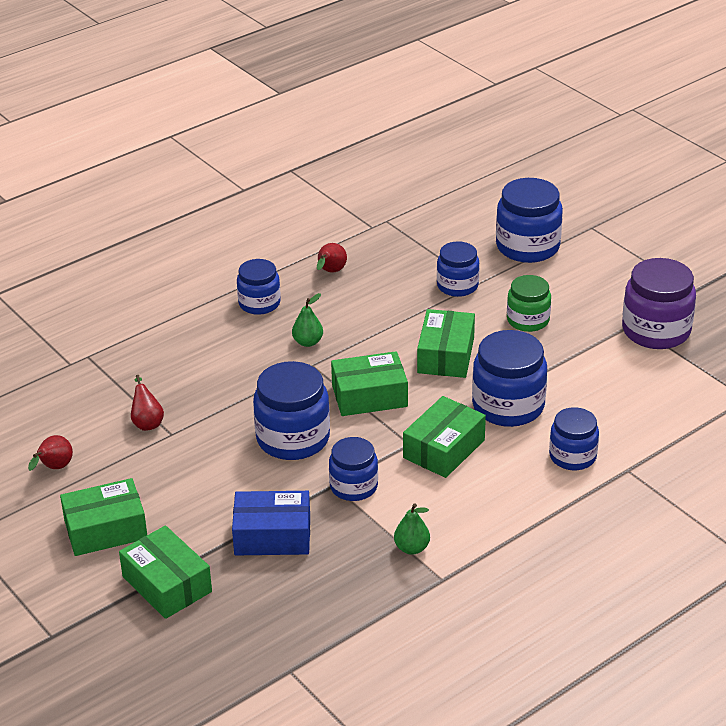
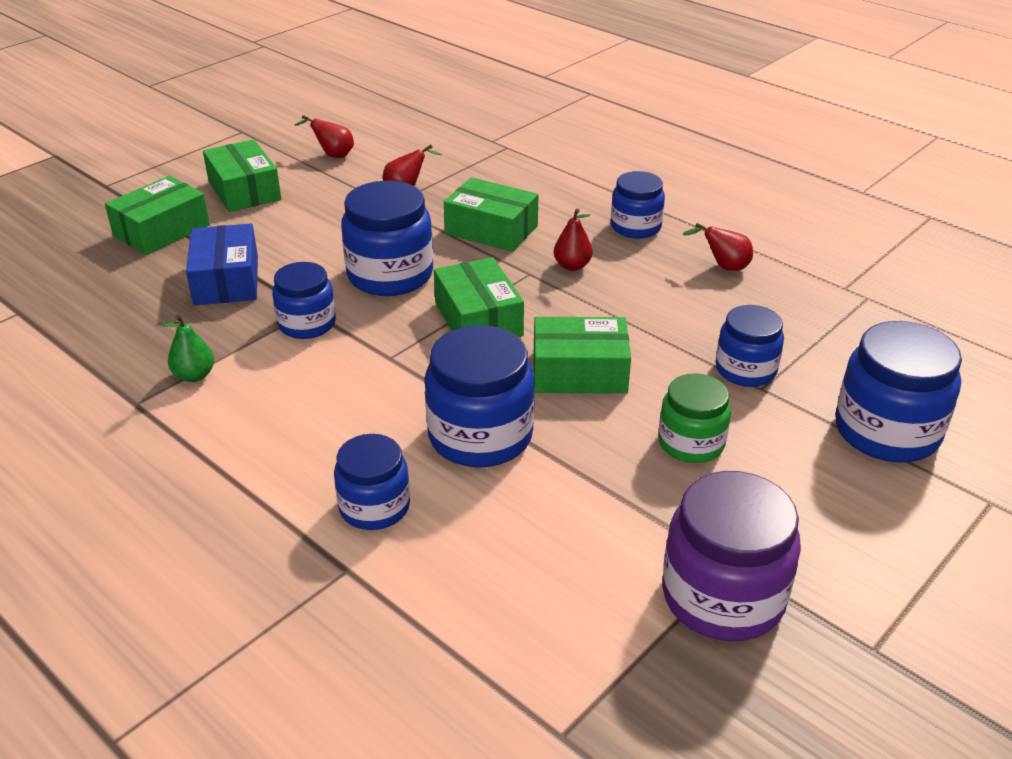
camera: 80 degrees right, 0 degrees up
green pear [292,293,323,347] -> red pear [554,208,593,271]
green box [403,396,486,478] -> green box moved to [444,177,538,252]

